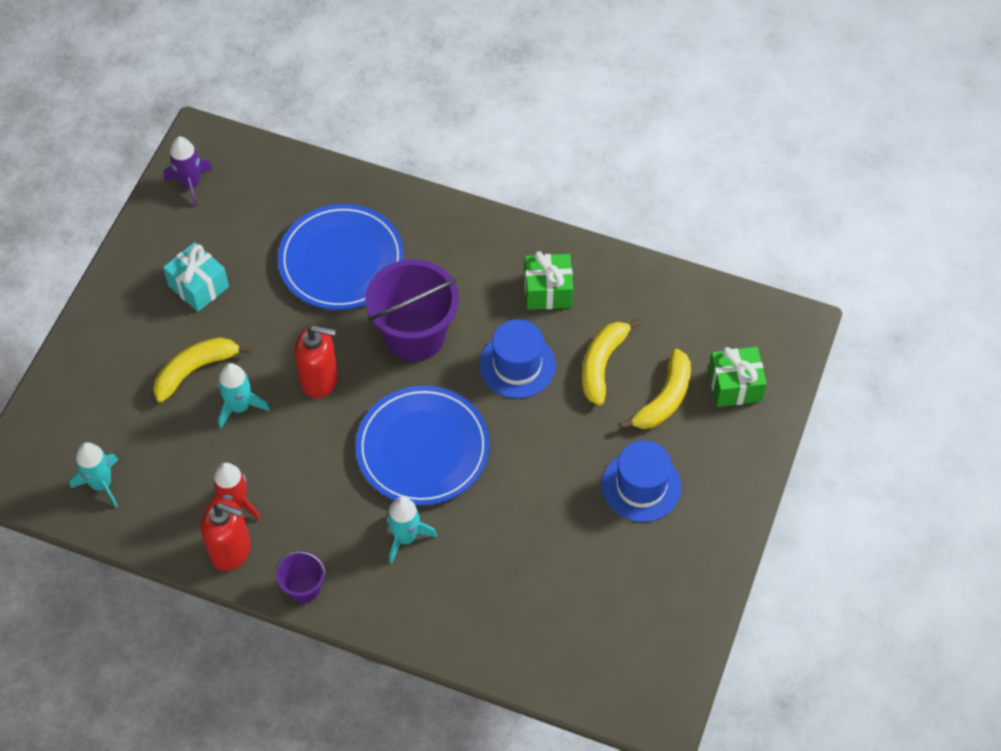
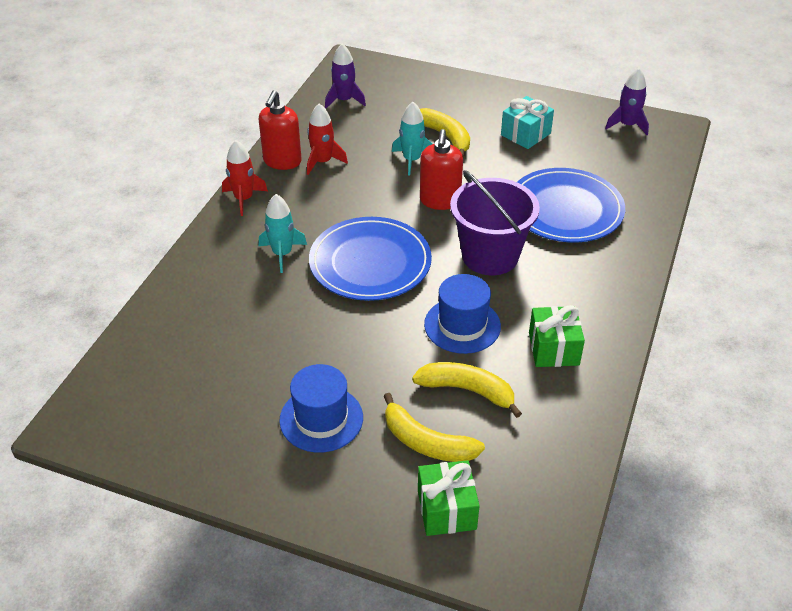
camera: 90 degrees right, 15 degrees down
turquoise rocket [70,442,118,508] -> purple rocket [325,44,366,109]
purple bucket [275,551,326,603] -> red rocket [222,140,268,216]

